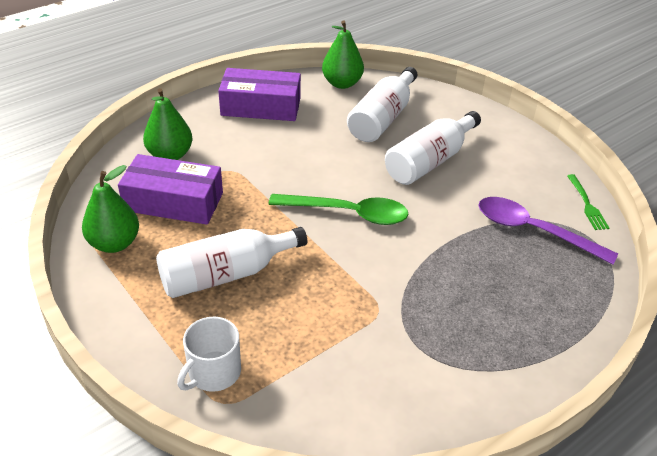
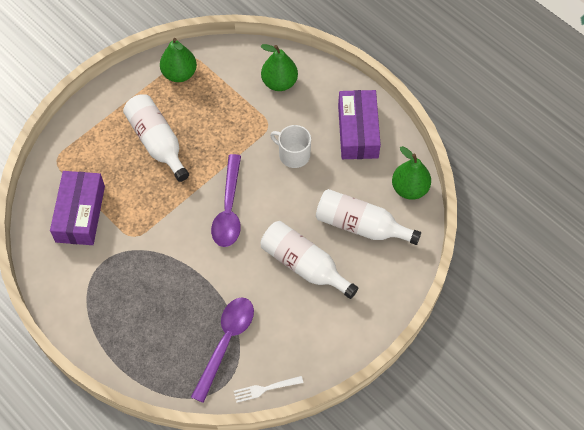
camera: 85 degrees right, 20 degrees up
purple box [118,154,223,225] -> purple box moved to [50,171,105,245]
white mug [177,317,241,392] -> white mug moved to [270,125,311,168]
green spoon [268,194,409,225] -> purple spoon [211,154,241,247]
green fork [567,174,609,230] -> white fork [234,376,303,403]

